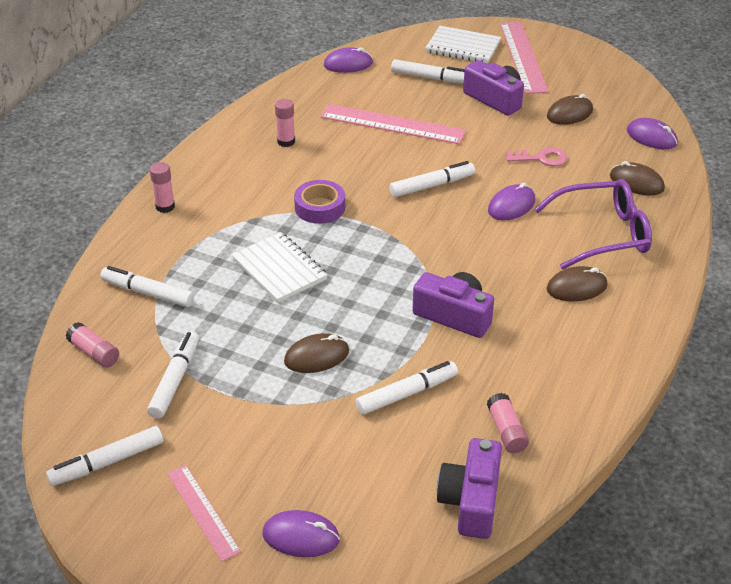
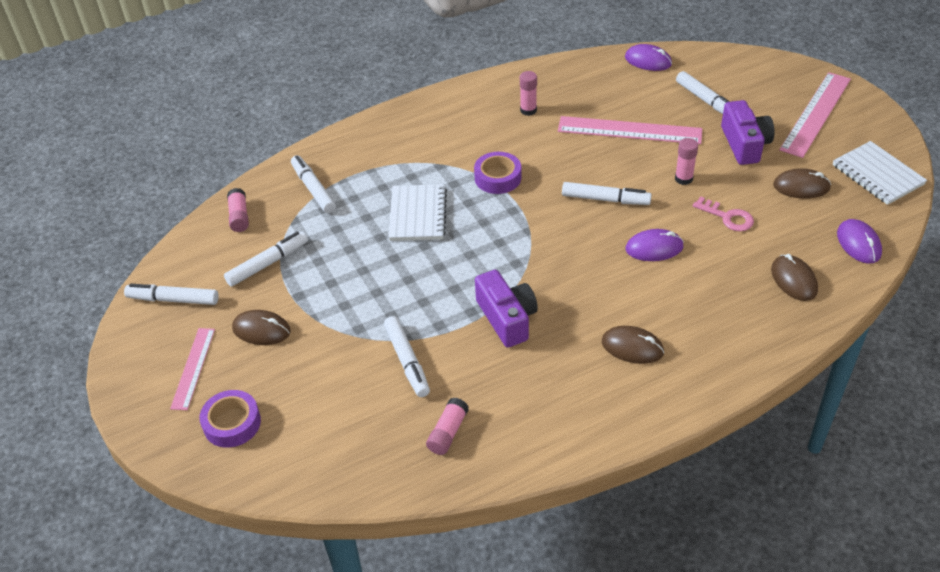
camera: 40 degrees right, 5 degrees up
pink glue stick [150,162,175,213] -> pink glue stick moved to [675,138,698,185]
purple mouse [262,510,340,557] -> purple tape [200,390,261,448]
brown mouse [284,333,349,373] -> brown mouse moved to [232,310,291,345]
pink ruler [321,104,466,144] -> pink ruler turned 45 degrees counterclockwise [558,116,702,144]
white marker [356,361,458,415] -> white marker turned 60 degrees clockwise [384,316,430,397]
white notebook [425,26,501,64] -> white notebook moved to [833,141,927,205]
purple camera [437,438,502,539] -> none
purple glasses [534,179,652,269] -> none

